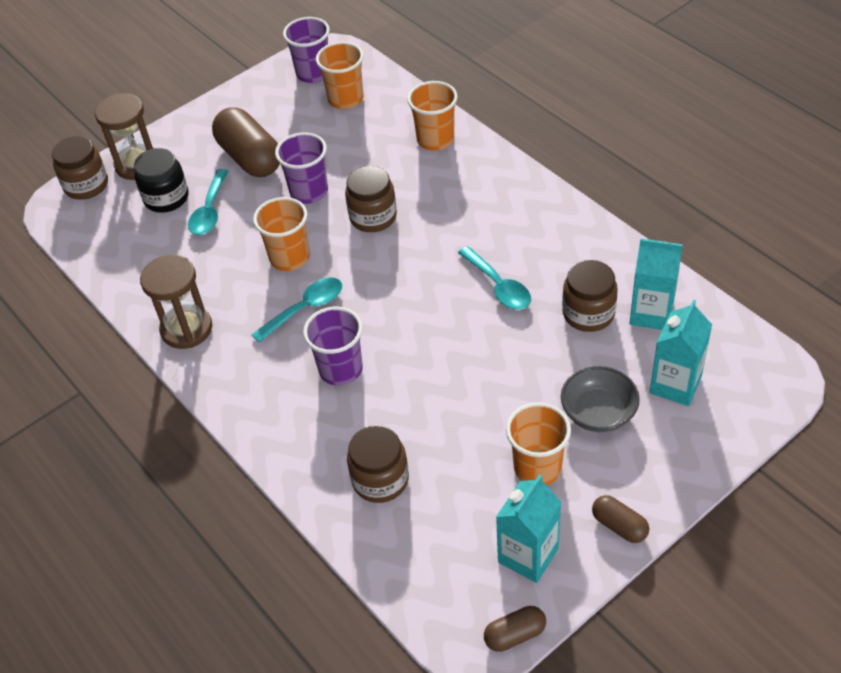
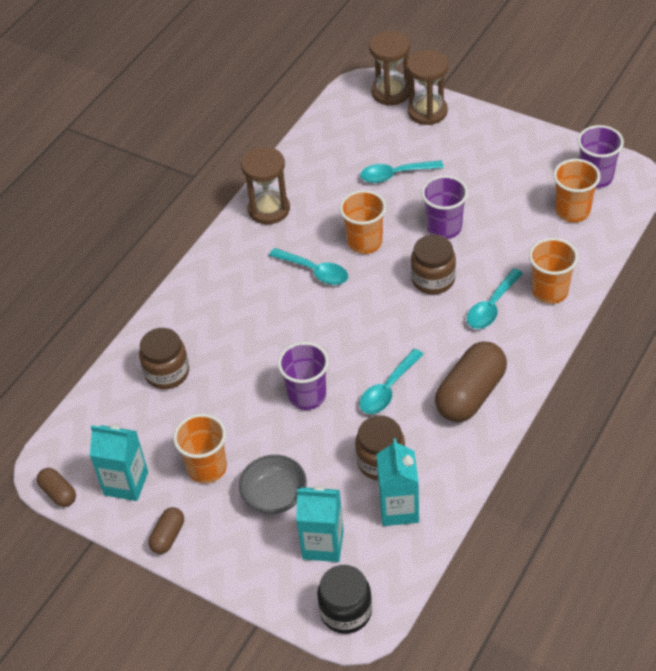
camera: 70 degrees right, 0 degrees up
brown jar [52,136,108,200] -> brown hourglass [369,31,410,106]
black jar [134,148,189,213] -> black jar moved to [317,565,372,634]
brown capsule [212,107,280,177] -> brown capsule moved to [435,341,507,422]
purple cup [303,307,363,386] -> purple cup moved to [278,342,329,410]
none -> turquoise spoon [467,268,523,329]

